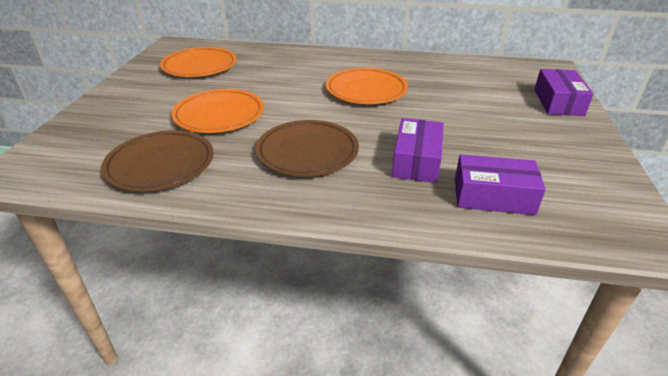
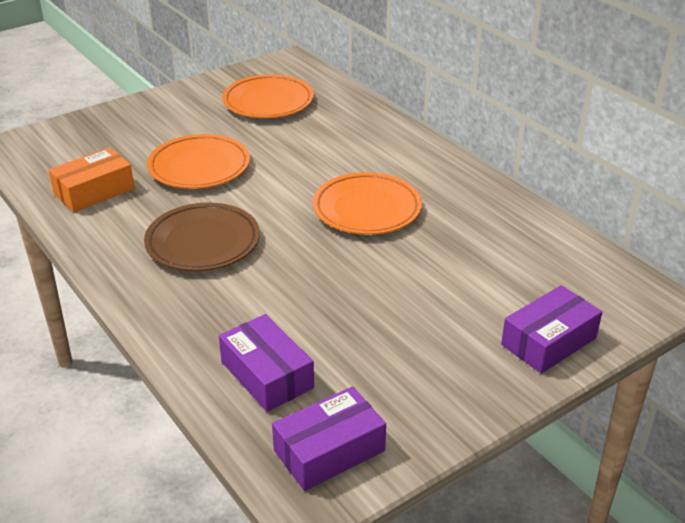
camera: 45 degrees right, 0 degrees up
brown plate [101,130,214,192] -> orange box [49,147,134,212]
purple box [392,118,444,183] -> purple box moved to [272,386,386,491]

